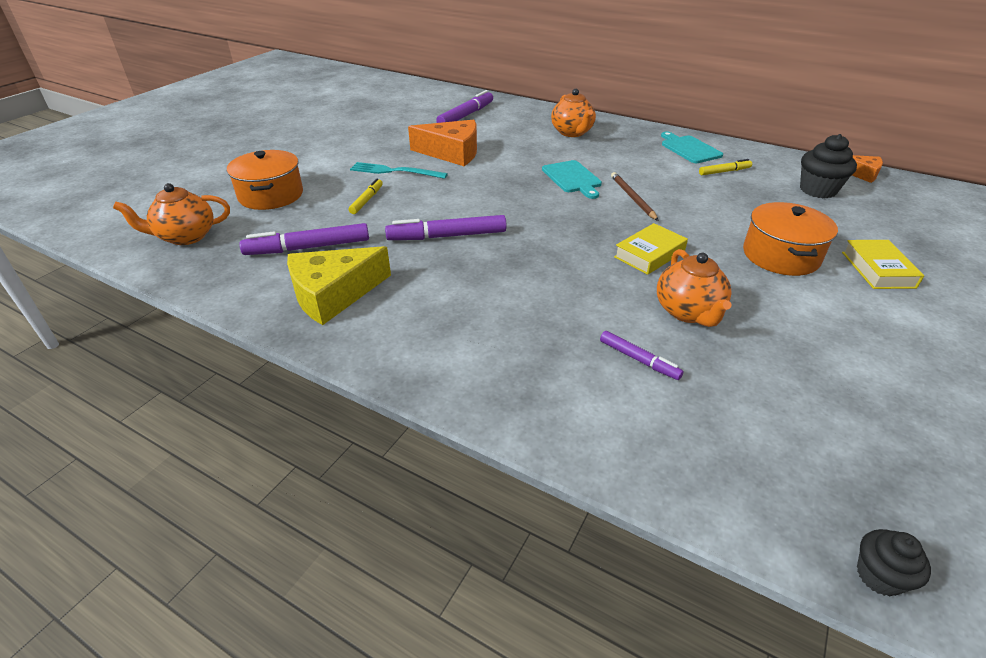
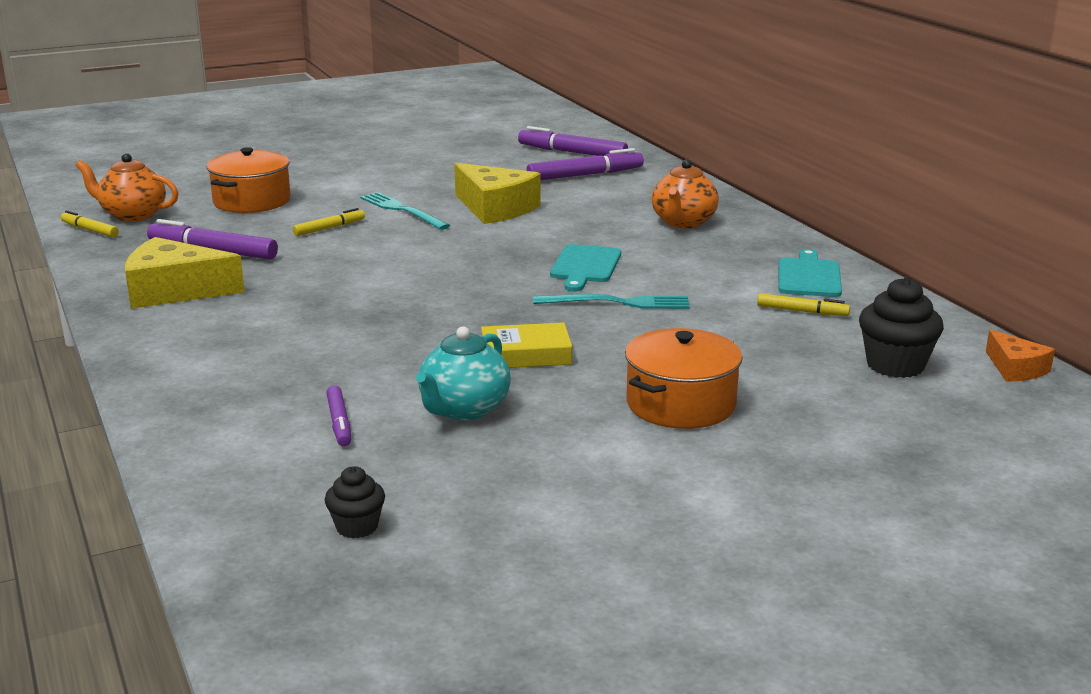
camera: 35 degrees right, 15 degrees down
purple marker [385,215,507,240] -> purple marker moved to [518,126,628,156]
orange cheese [408,120,477,166] -> yellow cheese [454,163,541,224]
brown pencil [611,172,659,221] -> turquoise fork [533,294,690,309]
orange teapot [657,249,732,327] -> turquoise teapot [416,326,511,420]
yellow book [842,240,924,289] -> none
black cupcake [857,529,931,596] -> black cupcake moved to [325,466,385,538]
none -> yellow marker [61,210,119,237]

